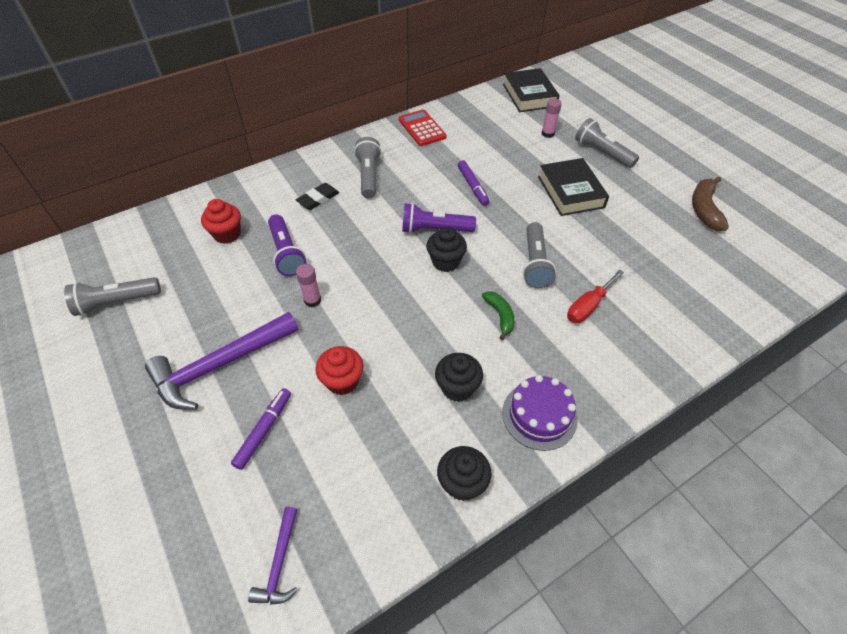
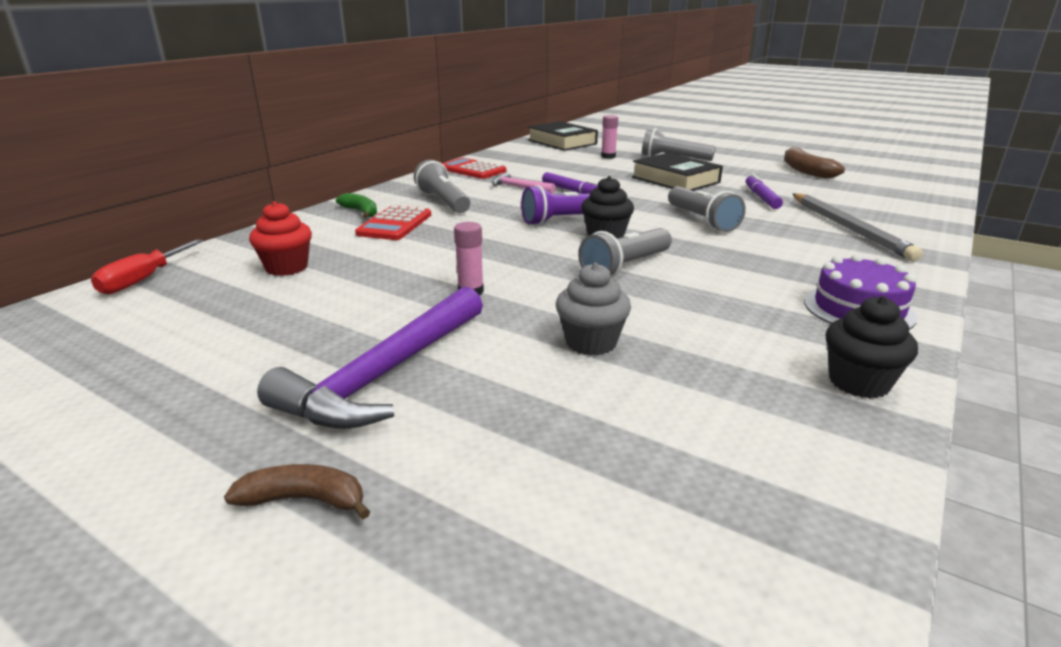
camera: 25 degrees left, 25 degrees down
grey flashlight [64,277,161,316] -> grey flashlight moved to [578,228,672,278]
purple marker [231,388,291,470] -> purple marker moved to [746,174,783,209]
purple hammer [248,507,298,605] -> none
purple flashlight [268,215,306,276] -> none
black eraser [296,183,339,210] -> red calculator [355,206,431,240]
red cupcake [315,346,364,395] -> grey cupcake [556,263,631,356]
black cupcake [435,353,483,402] -> none
green banana [482,291,514,340] -> green banana moved to [336,193,377,218]
red screwdriver [567,270,624,323] -> red screwdriver moved to [91,239,203,294]
none -> brown banana [224,464,370,519]
none -> pink hammer [492,172,556,194]
none -> grey pencil [793,193,923,261]

